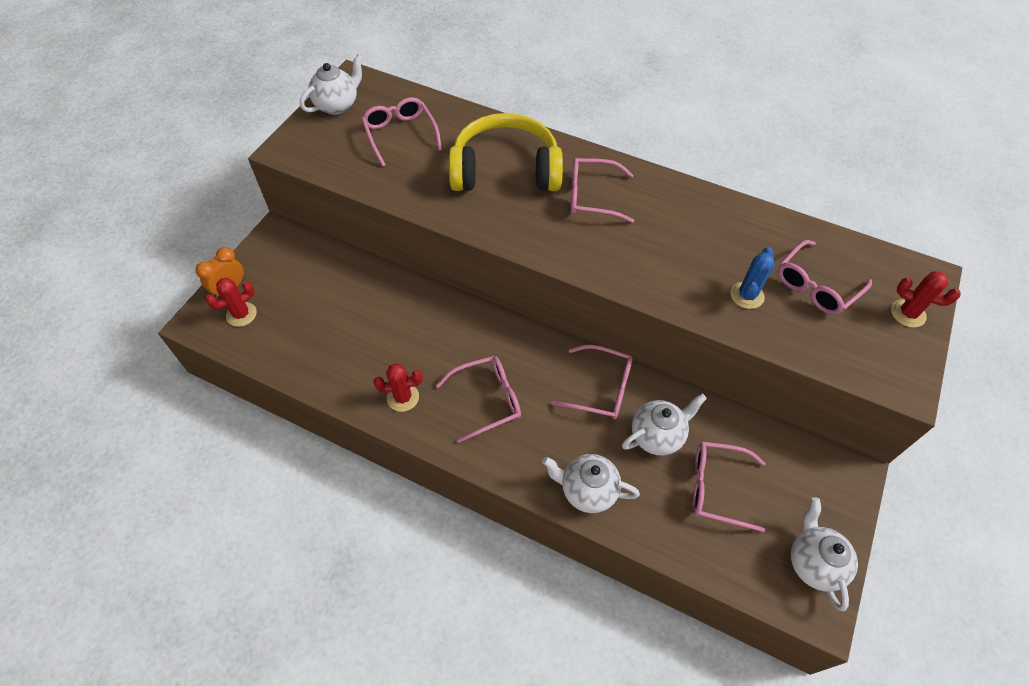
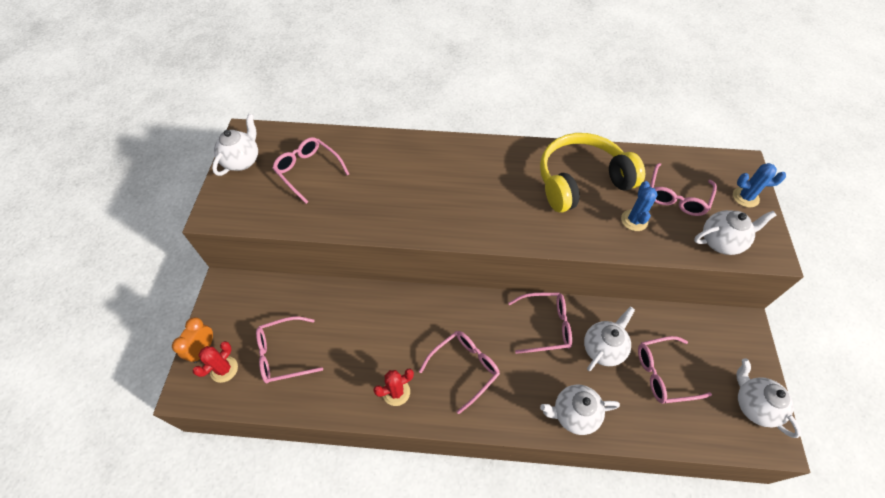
camera: 20 degrees left, 0 degrees up
yellow headphones [449,113,563,191] -> yellow headphones moved to [540,133,645,212]
pink glasses [570,158,634,223] -> pink glasses moved to [256,317,323,384]
red cactus [891,271,961,328] -> blue cactus [733,163,786,207]
none -> white teapot [694,210,777,255]

